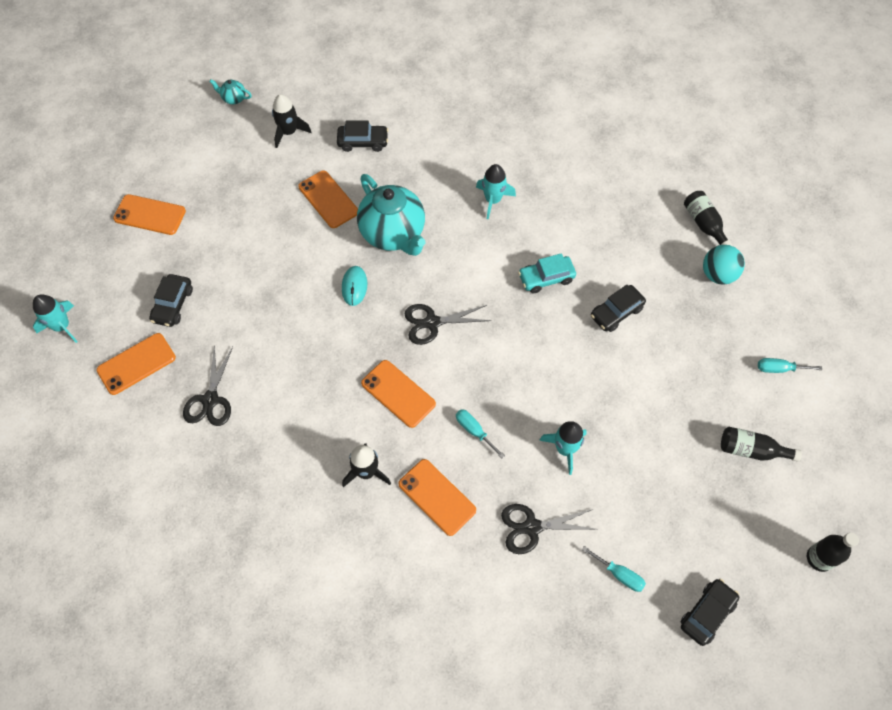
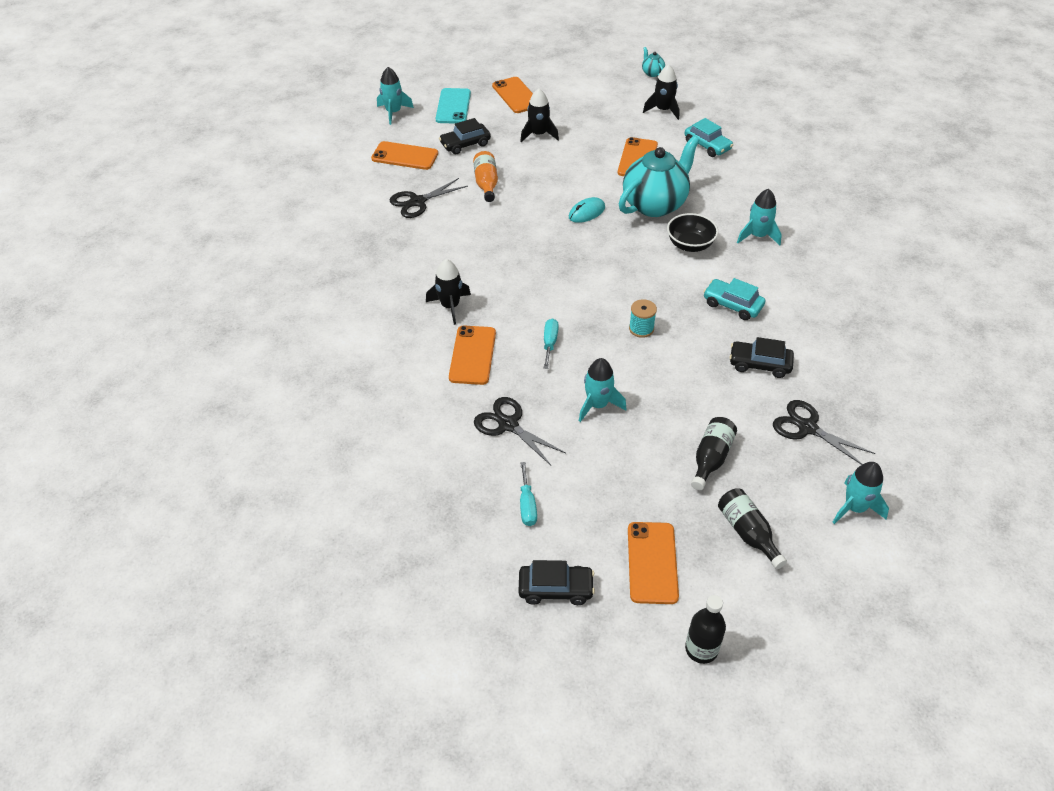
camera: 50 degrees right, 15 degrees down
black car [337,121,388,152] -> turquoise car [685,118,733,157]
turquoise teapot [357,174,425,256] -> turquoise teapot turned 150 degrees counterclockwise [619,136,700,217]
orange phone [361,360,436,428] -> orange phone moved to [628,522,679,604]
black scissors [404,304,491,345] -> black scissors moved to [773,400,875,465]
black bottle [684,191,732,246] -> black bottle moved to [691,417,737,490]
turquoise ball [703,245,745,285] -> none
turquoise screwdriver [758,358,822,373] -> turquoise rocket [832,462,889,524]
none -> turquoise phone [436,88,471,124]
none -> orange bottle [473,151,498,202]
none -> black rocket [520,89,559,142]
none -> turquoise spool [629,299,657,338]
none -> black bowl [667,213,718,252]

